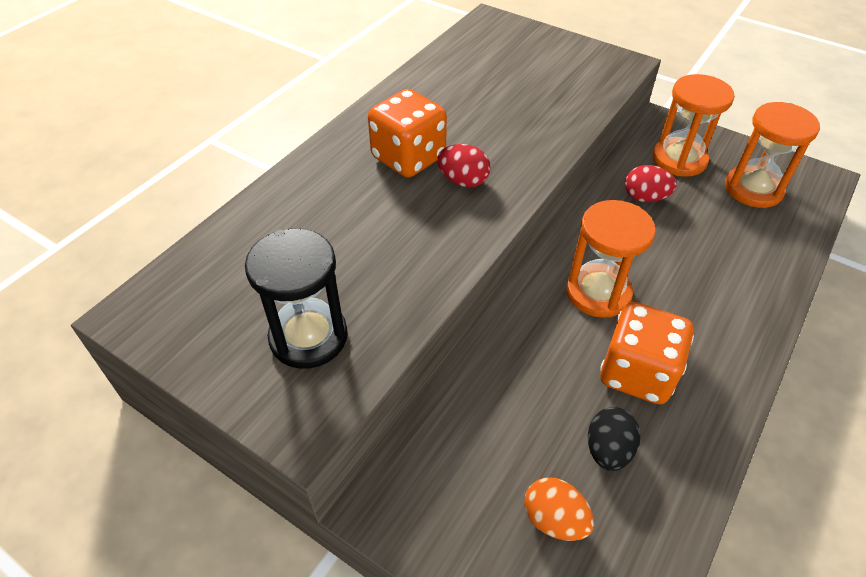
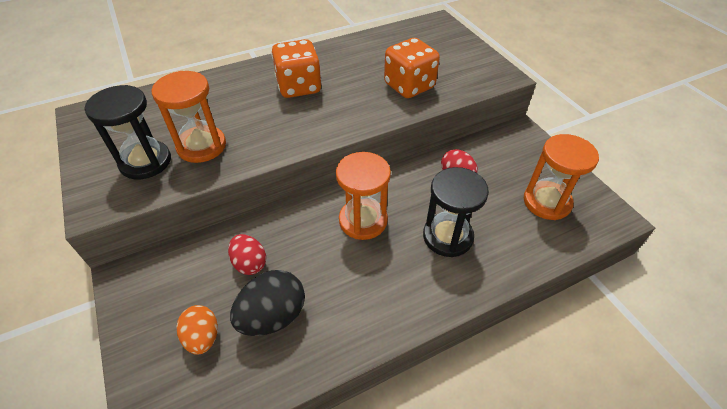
camera: 30 degrees right, 0 degrees up
red egg [437,144,491,187] -> red egg moved to [228,234,266,275]
black egg [588,407,640,471] -> black egg [230,270,305,336], size x1.54
orange dice [600,302,694,404] -> orange dice moved to [384,38,440,98]
orange hourglass [653,74,735,177] -> orange hourglass moved to [152,71,226,163]
none -> black hourglass [423,167,489,257]

